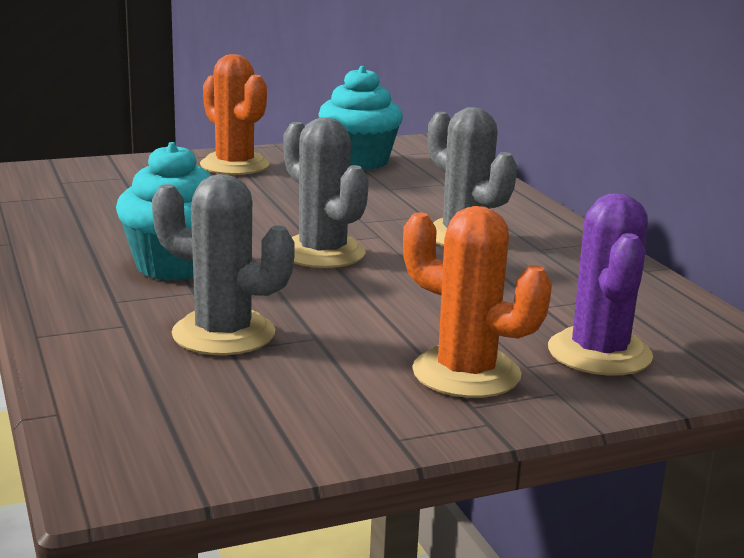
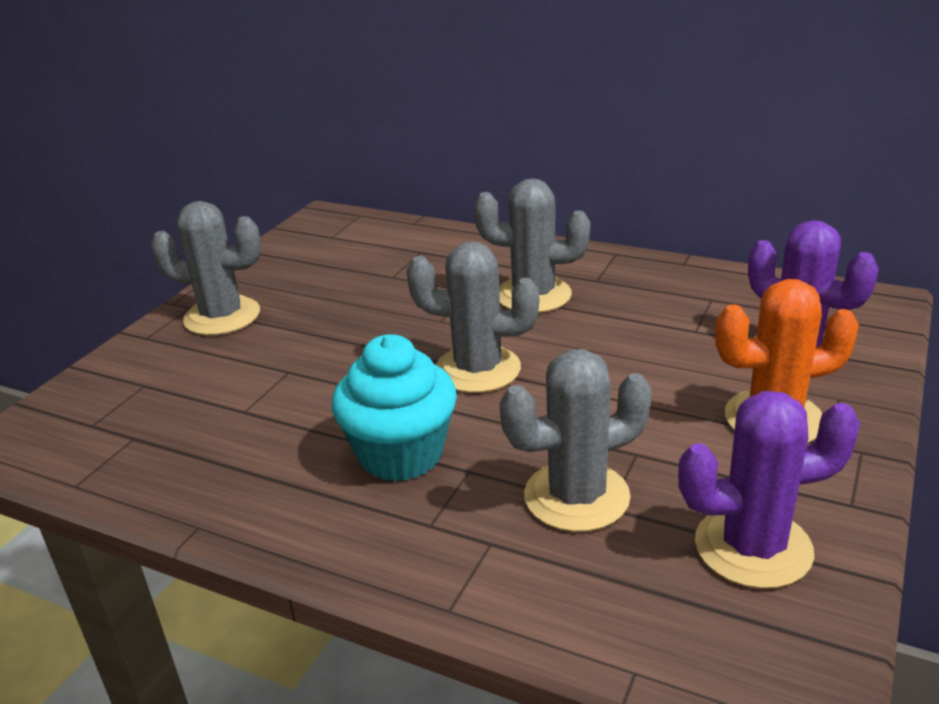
camera: 40 degrees left, 10 degrees up
orange cactus [200,54,270,175] -> grey cactus [151,201,261,335]
turquoise cupcake [318,66,403,170] -> none
none -> purple cactus [678,391,860,589]

